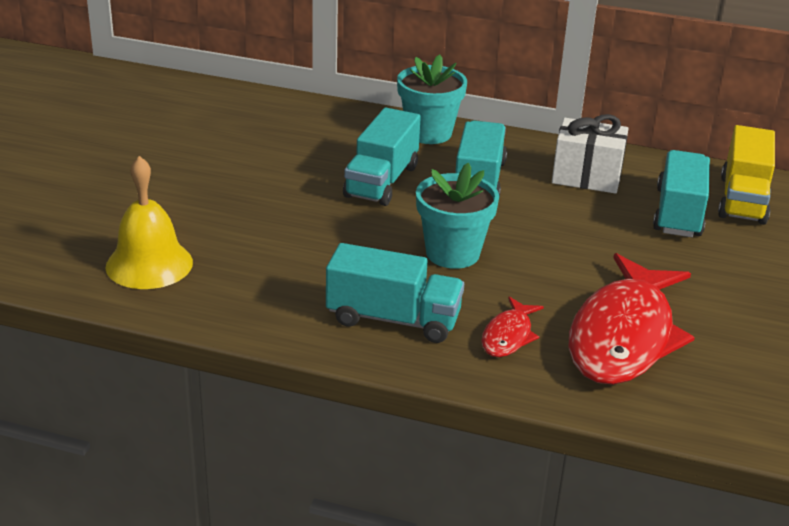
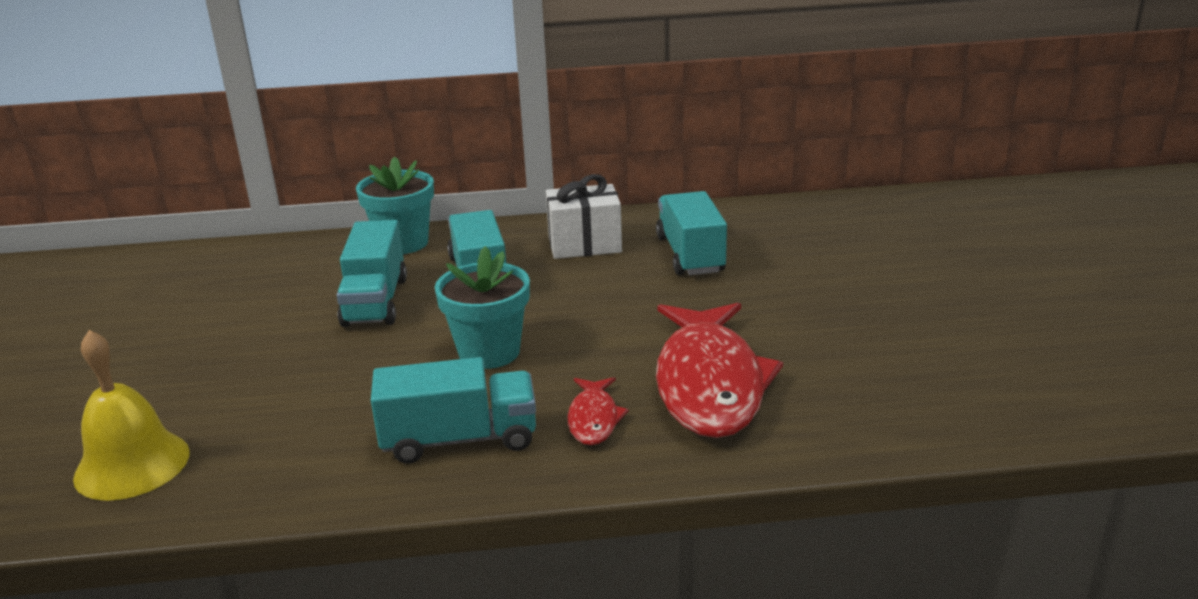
camera: 20 degrees left, 5 degrees down
yellow truck [718,125,775,225] -> none

